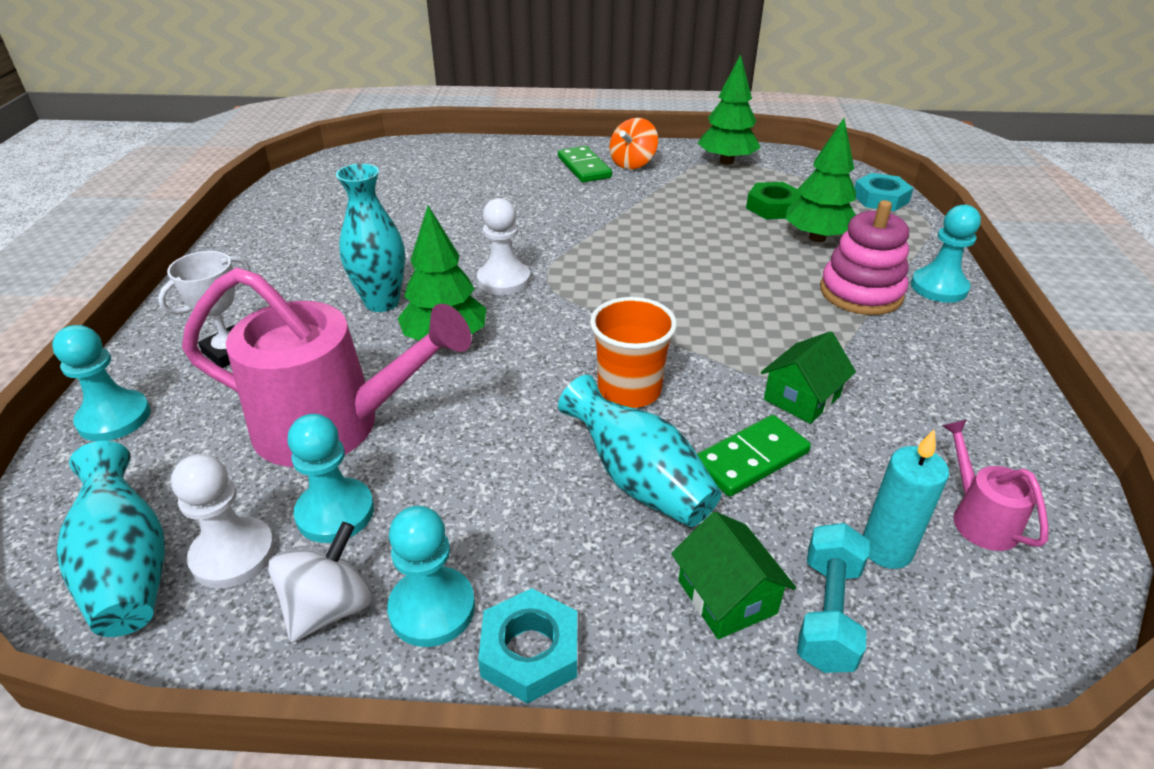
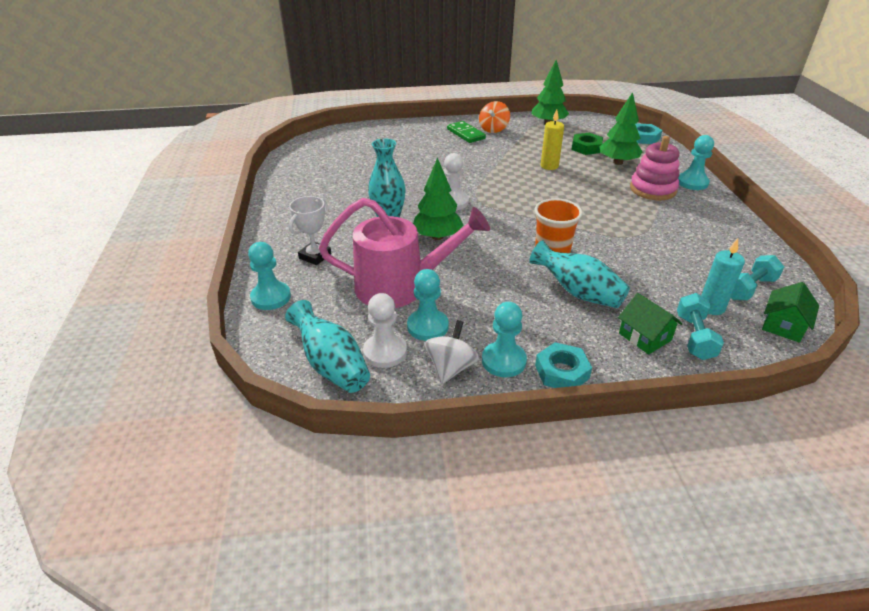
camera: 10 degrees left, 0 degrees up
green domino [697,415,811,496] -> none
green house [761,331,856,424] -> green house moved to [762,282,819,342]
pink watering can [942,420,1049,551] -> turquoise dumbbell [731,255,784,301]
none -> yellow candle [541,109,564,170]

